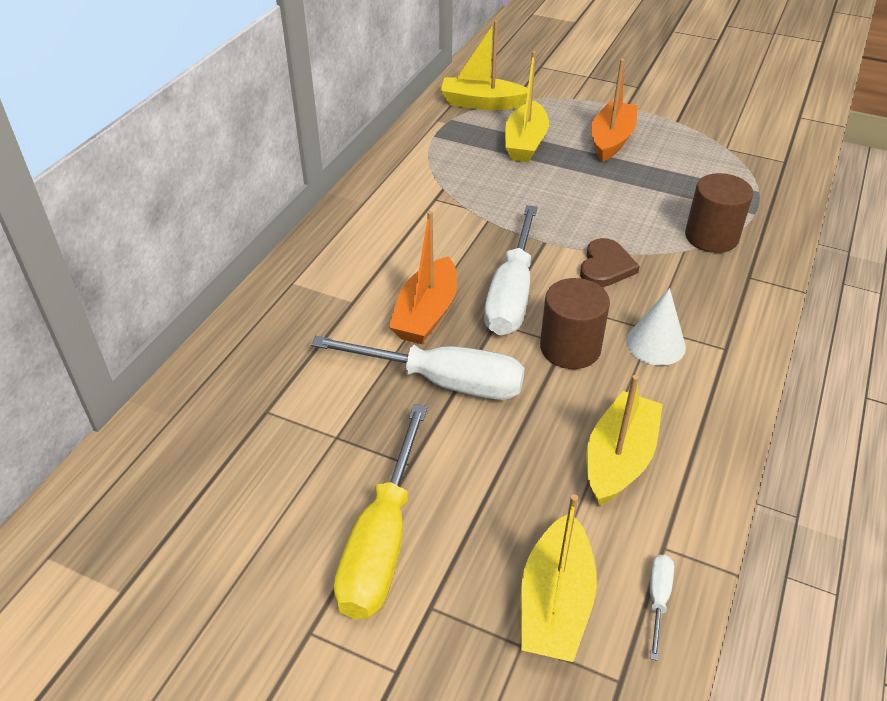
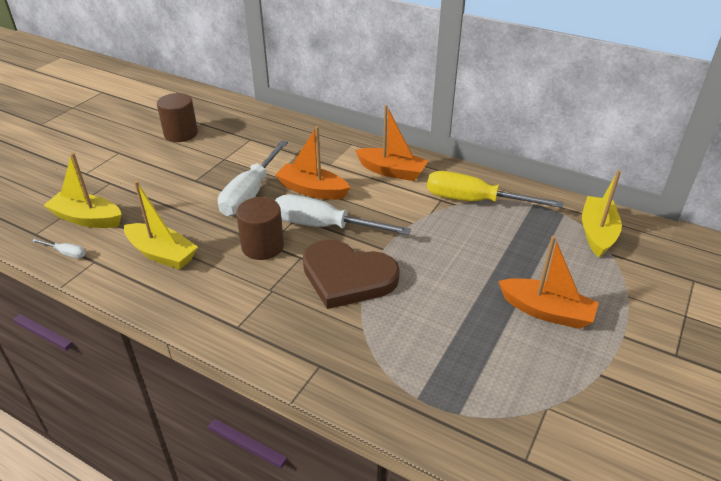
camera: 95 degrees right, 5 degrees down
yellow screwdriver [334,404,427,619] -> yellow screwdriver moved to [427,171,563,208]
yellow boat [505,51,549,162] -> none
brown heart [580,238,640,287] -> brown heart [303,239,400,309], size x1.84
white cone [626,288,686,366] -> none
brown cylinder [685,173,753,253] -> brown cylinder moved to [157,93,198,142]
none -> orange boat [355,105,428,181]

